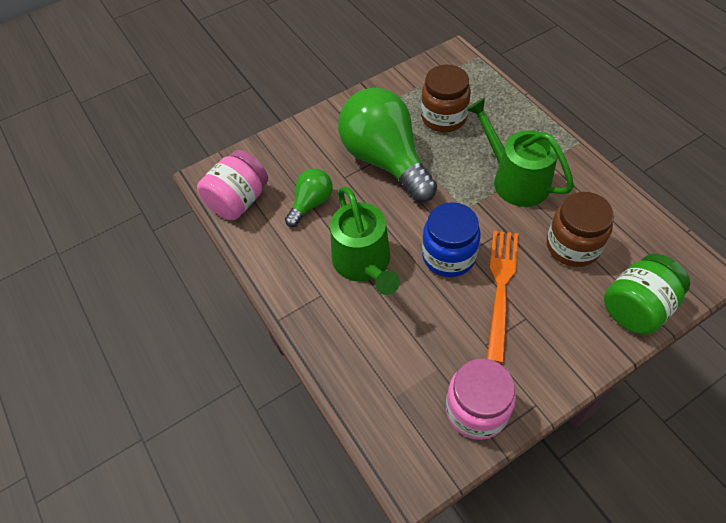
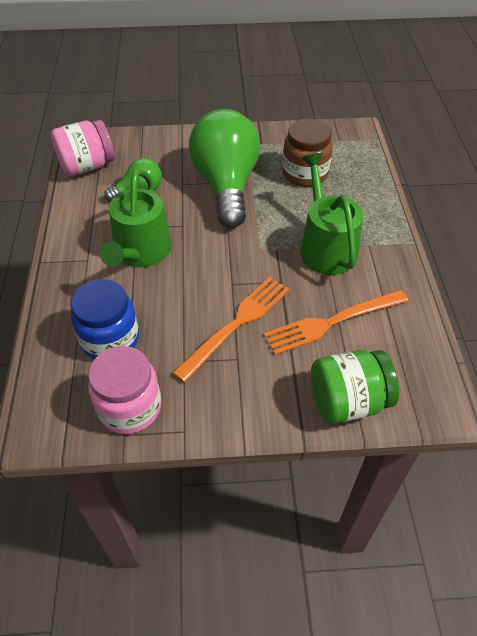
camera: 25 degrees right, 5 degrees down
blue jar [422,202,481,277] -> blue jar moved to [70,279,139,359]
brown jar [547,192,614,267] -> orange fork [264,290,408,355]

